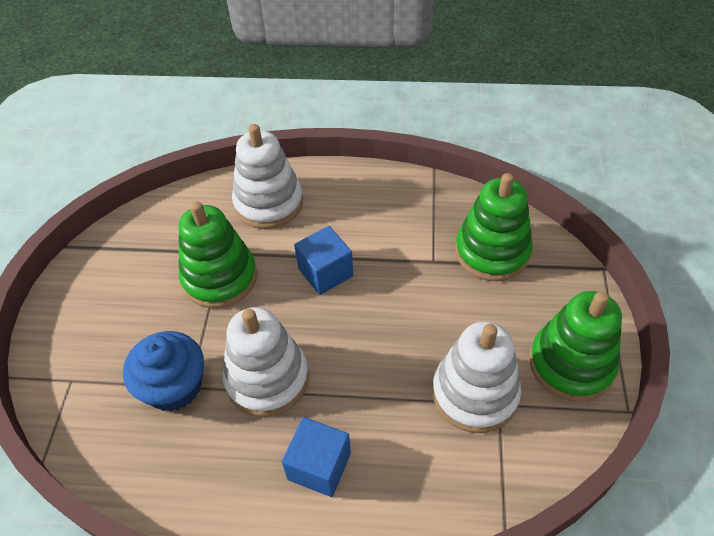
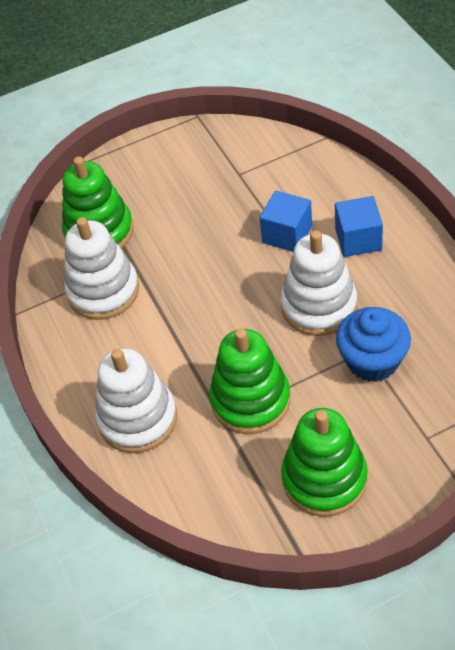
camera: 115 degrees left, 0 degrees up
blue cube [294,226,353,295] -> blue cube moved to [260,190,312,252]
white stacking toy [432,322,521,433] -> white stacking toy moved to [64,217,139,320]
green stacking toy [529,291,622,402] -> green stacking toy moved to [281,408,368,517]

